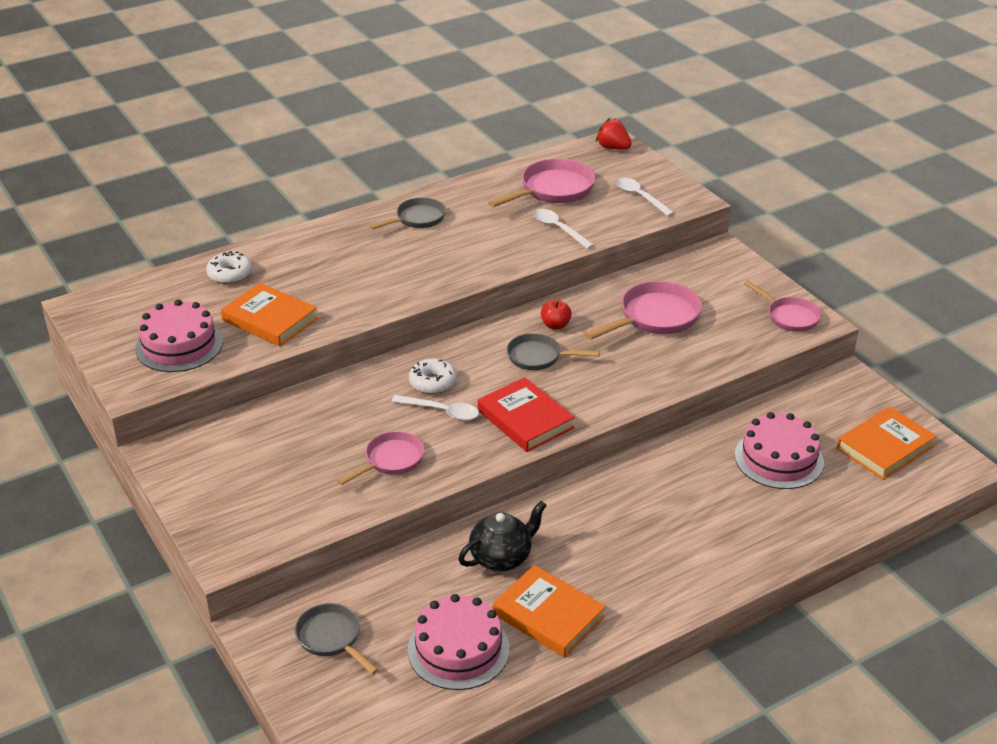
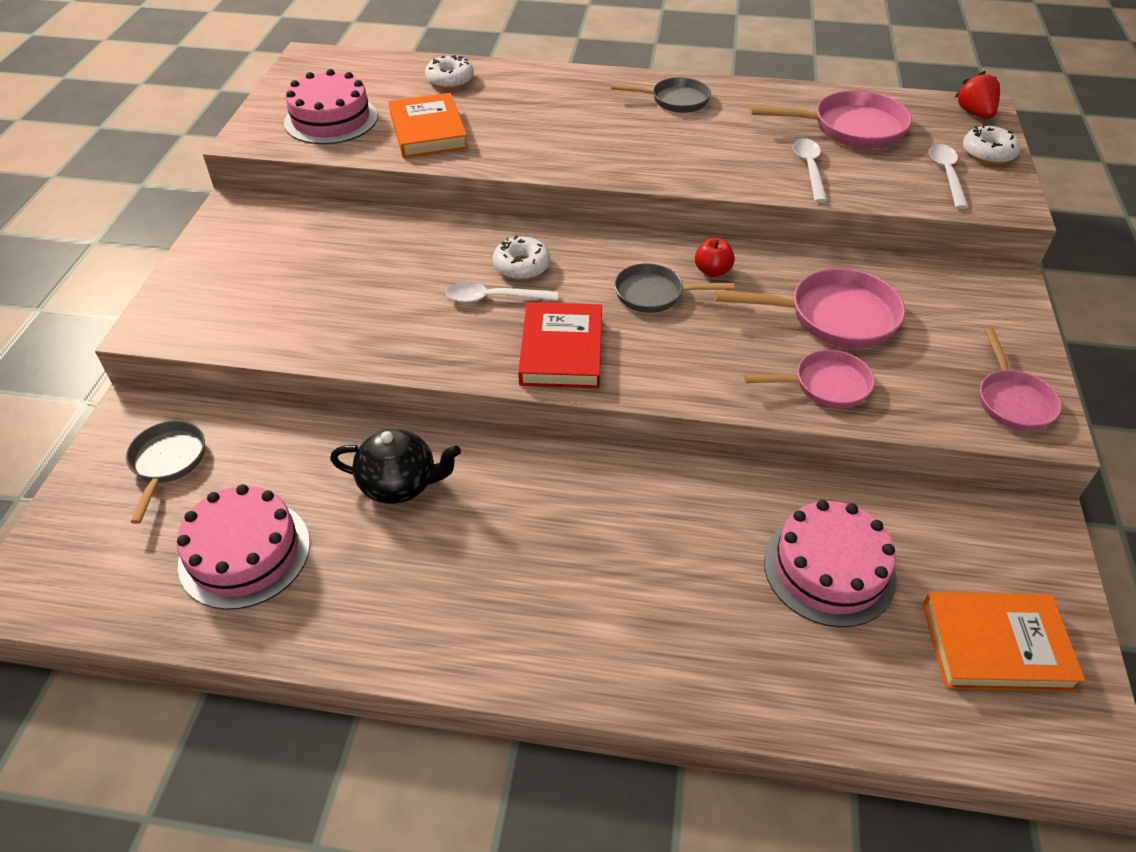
camera: 40 degrees right, 10 degrees up
pink pan [337,431,424,485] -> pink pan moved to [744,350,875,408]
white spoon [391,395,479,420] -> white spoon turned 120 degrees clockwise [446,282,558,303]
orange book [493,565,606,658] -> none
grey pan [507,333,600,370] -> grey pan turned 45 degrees counterclockwise [614,263,734,313]
none -> white donut [963,125,1021,164]

